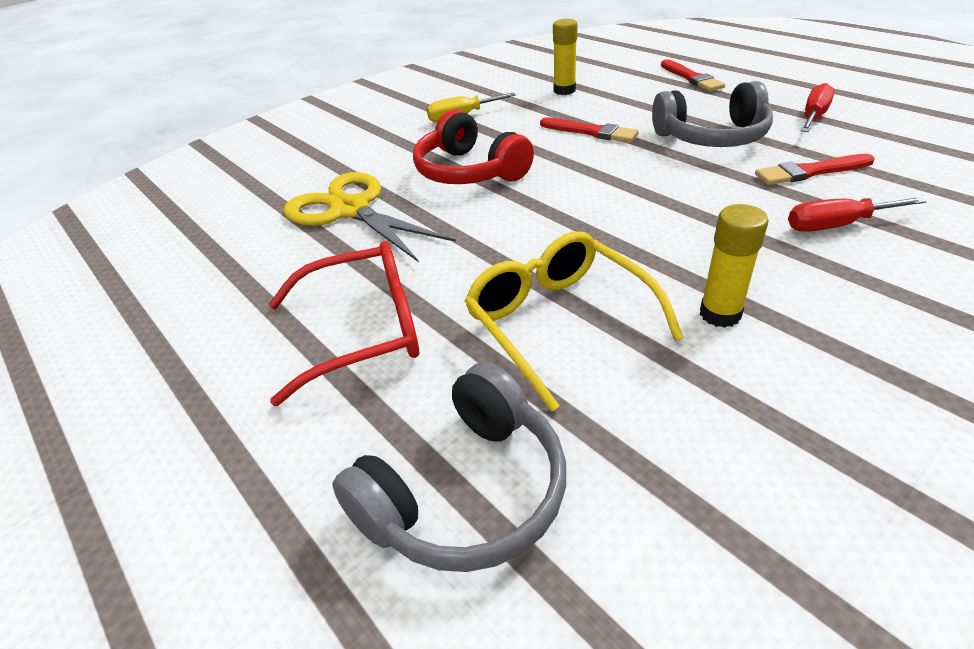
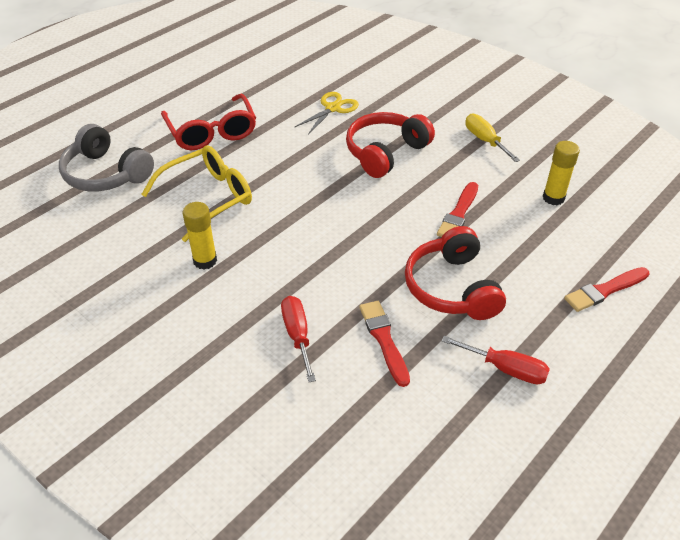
camera: 80 degrees right, 5 degrees up
yellow scissors [284,172,456,262] -> yellow scissors [294,92,359,134], size x0.60
grey headphones [652,81,773,147] -> red headphones [405,226,506,320]

